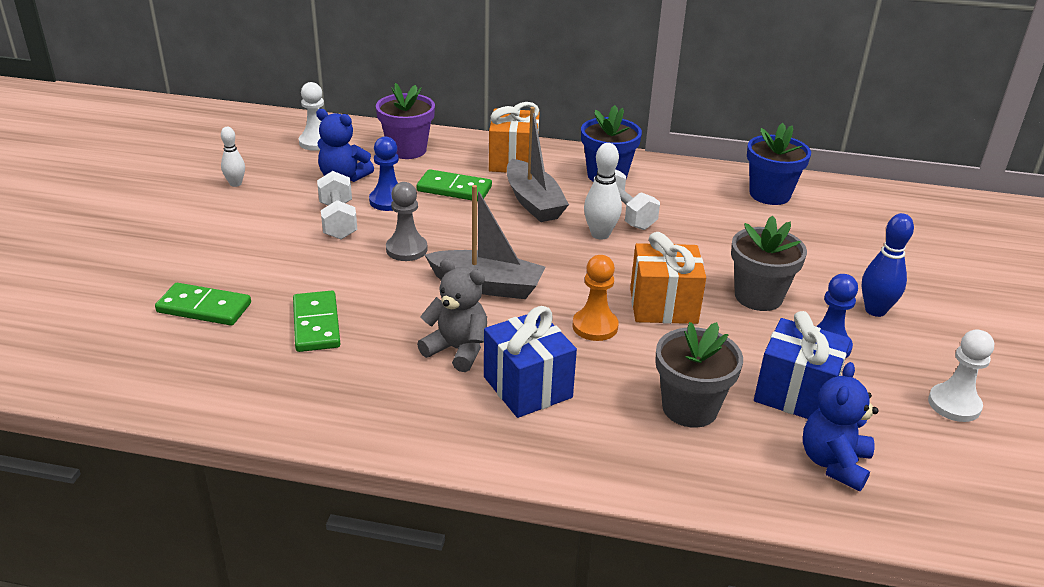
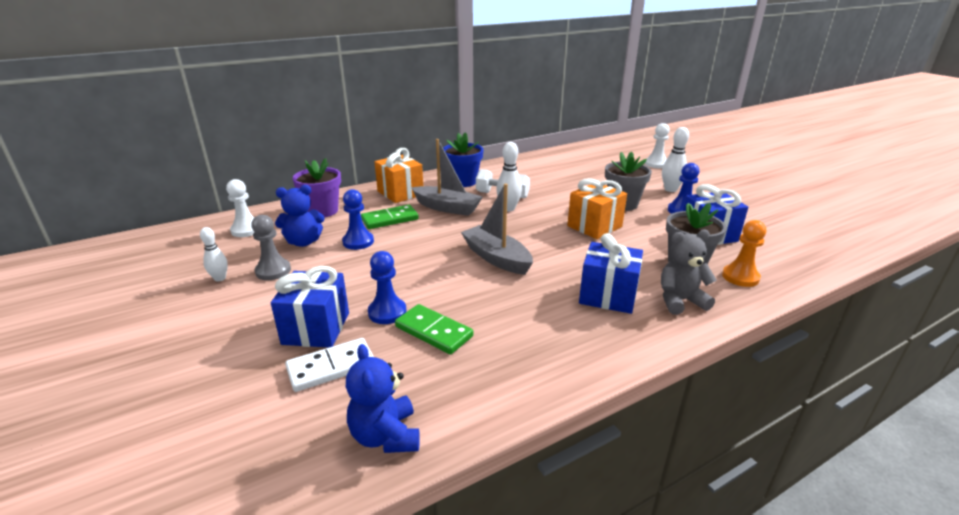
camera: 40 degrees left, 5 degrees down
green domino [155,283,251,326] -> white domino [285,338,374,392]
white dumbbell [317,171,357,239] -> none
grey pawn [386,182,428,261] -> grey pawn moved to [251,215,291,280]
grey teddy bear [417,259,487,372] -> grey teddy bear moved to [661,230,717,315]
grey boat [425,185,545,299] -> grey boat turned 105 degrees counterclockwise [461,183,533,275]
orange pawn [572,255,619,341] -> orange pawn moved to [722,220,766,287]
blue flower pot [747,123,811,205] -> none
blue teddy bear [803,362,879,491] -> blue teddy bear moved to [346,344,420,453]
blue bowling pin [862,213,914,317] -> white bowling pin [662,127,689,192]
white pawn [928,329,994,422] -> white pawn moved to [645,123,670,168]
none -> blue gift [271,266,349,348]
none -> blue pawn [368,251,407,324]

